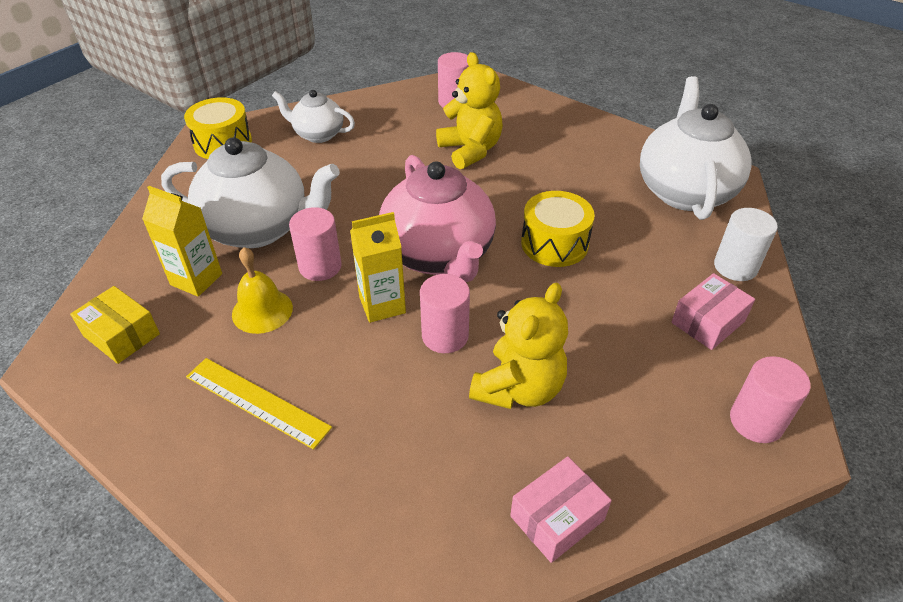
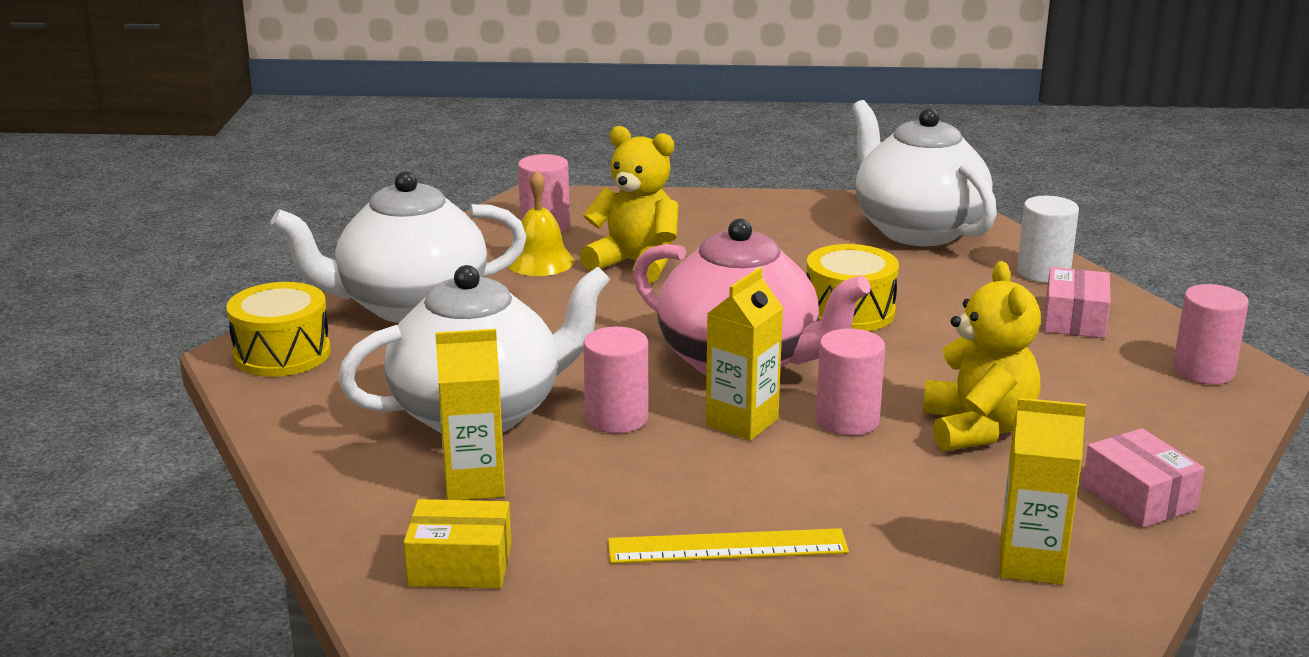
camera: 35 degrees left, 20 degrees down
yellow bell [232,247,293,334] -> yellow bell moved to [507,170,574,276]
white teapot [272,90,355,143] -> white teapot [270,171,527,323], size x1.81
pink box [510,456,612,563] -> pink box turned 45 degrees counterclockwise [1082,428,1205,528]
none -> yellow carton [999,398,1086,585]

